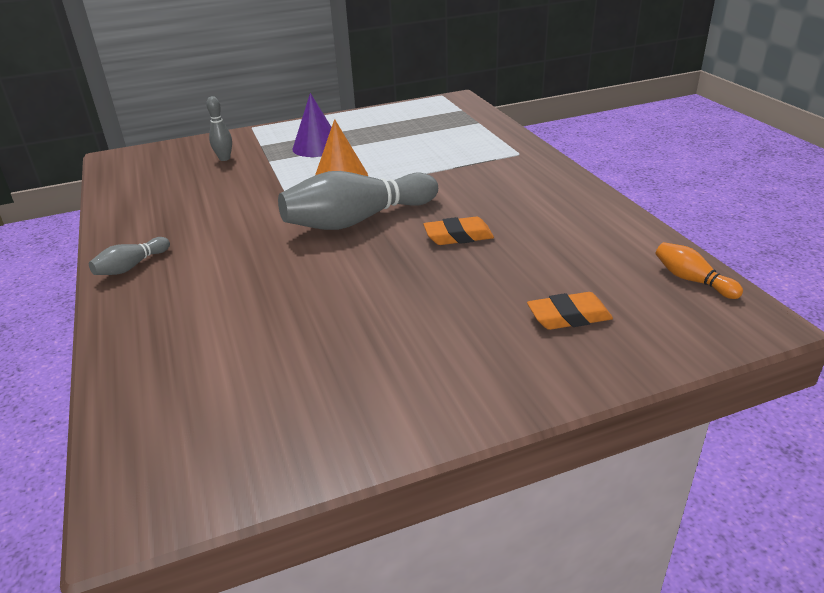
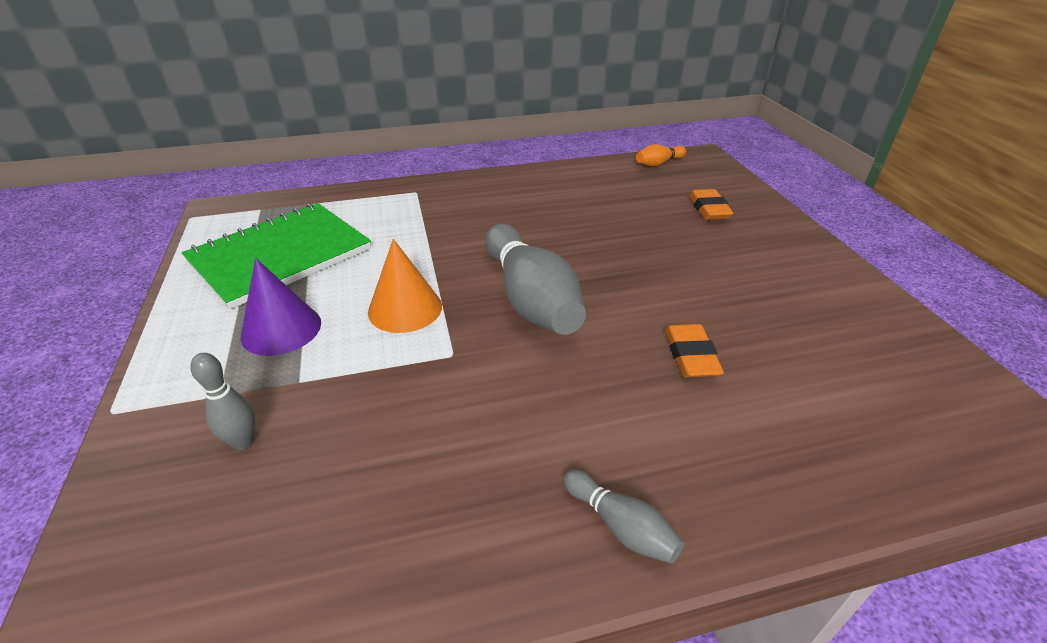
camera: 85 degrees left, 5 degrees up
orange eraser [424,217,494,245] -> orange eraser moved to [665,324,724,377]
none -> green notebook [181,203,371,309]

